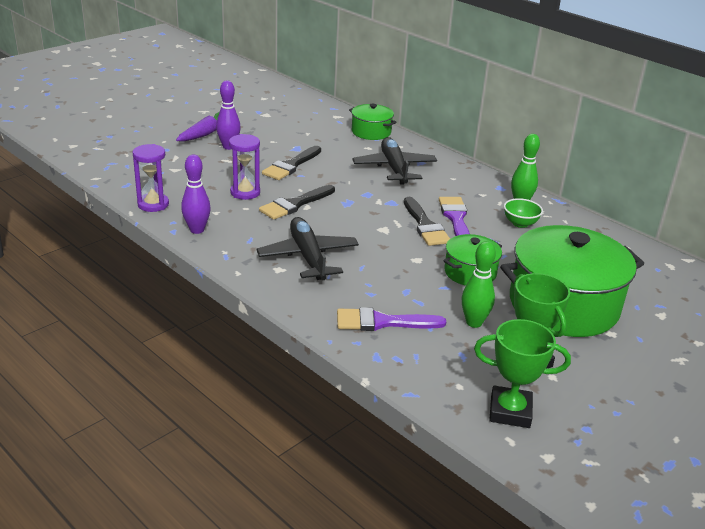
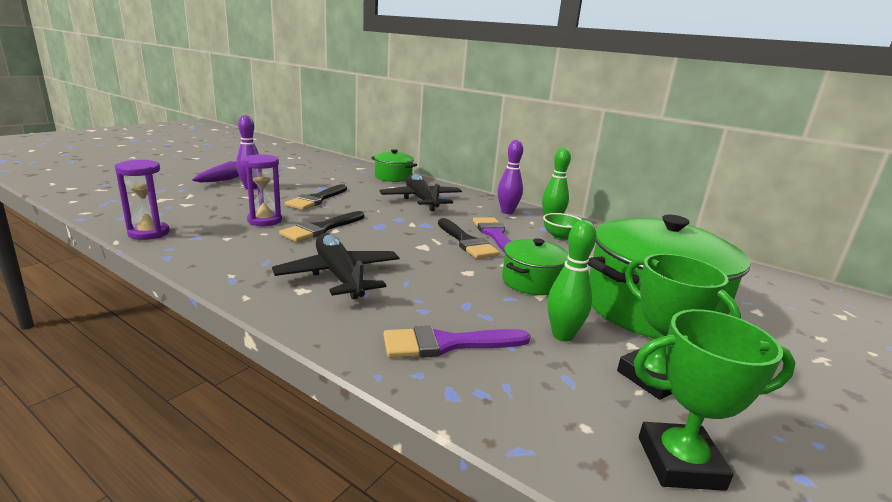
camera: 10 degrees left, 10 degrees down
purple bowling pin [181,154,211,234] -> purple bowling pin moved to [498,140,523,214]

